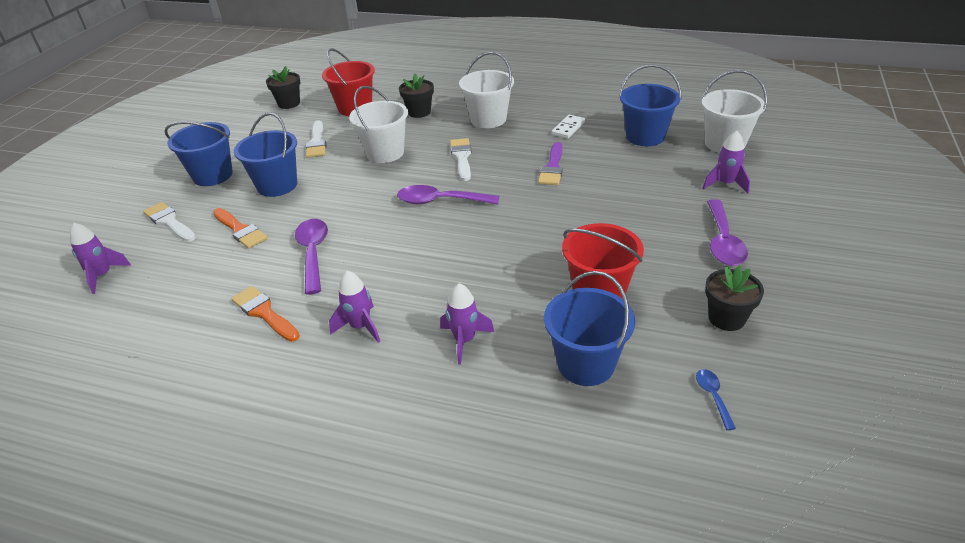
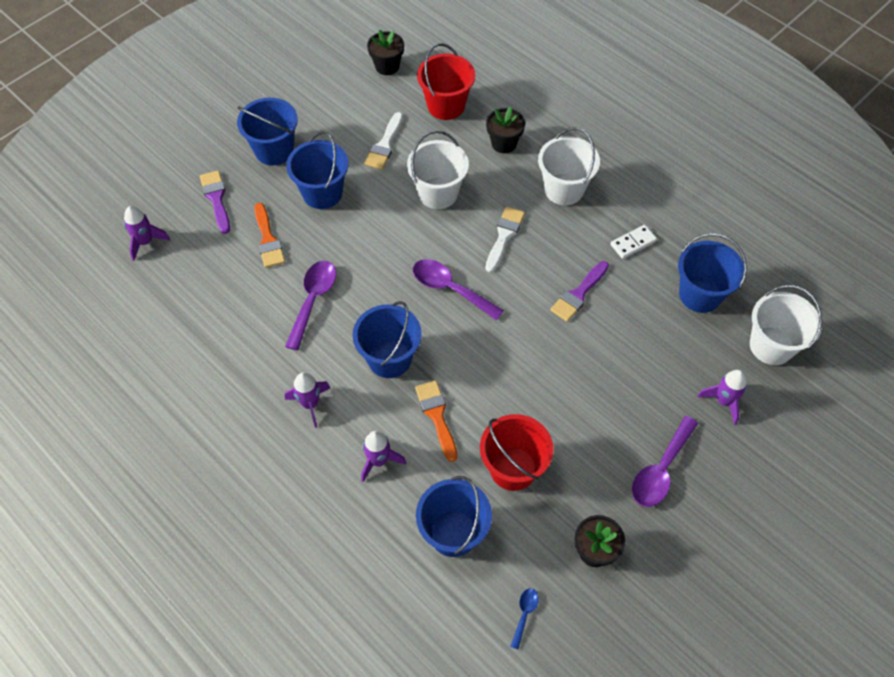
camera: 25 degrees right, 20 degrees up
white brush [143,202,196,242] -> purple brush [200,170,230,234]
orange brush [231,286,300,342] -> orange brush moved to [415,380,457,462]
none -> blue bucket [353,301,422,378]

